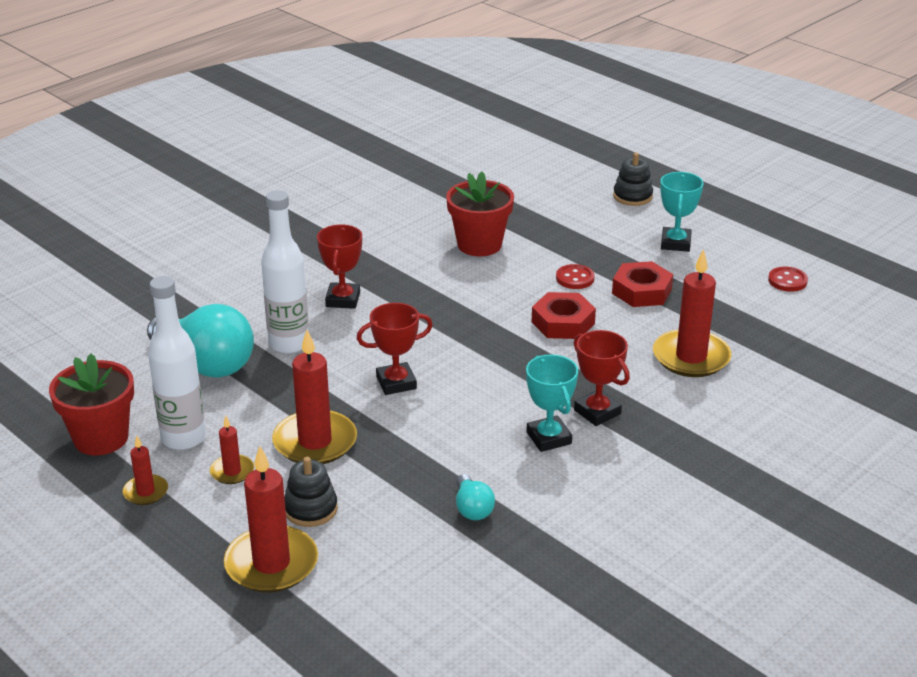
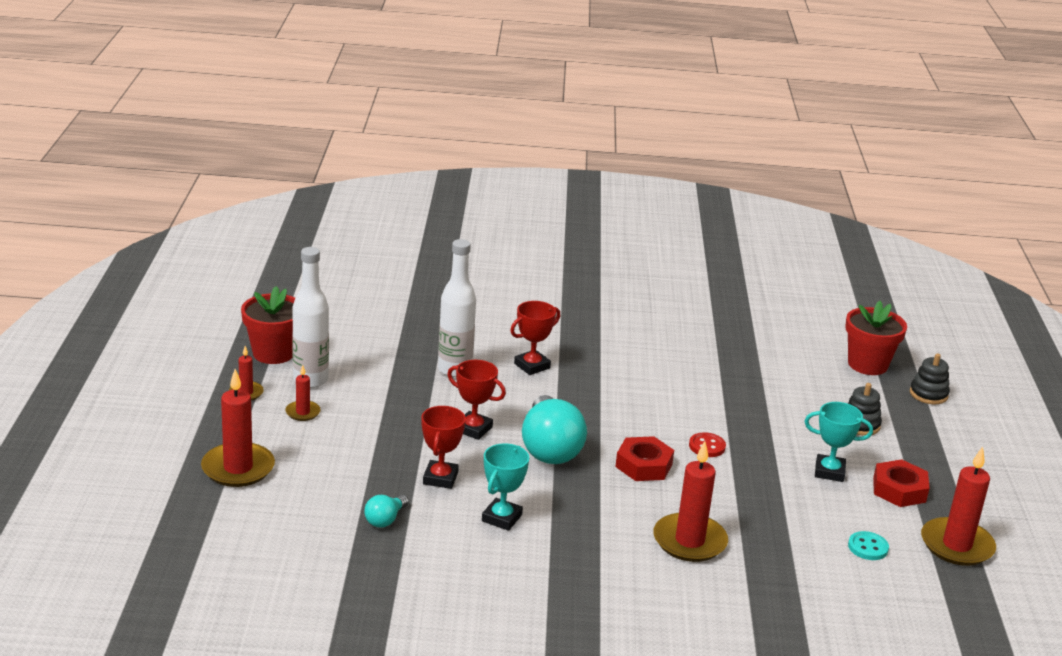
camera: 45 degrees right, 5 degrees down
turquoise light bulb [147,304,254,378] -> turquoise light bulb moved to [522,395,587,464]
red candle [272,330,357,464] -> red candle moved to [921,446,996,566]
black stacking toy [284,457,338,527] -> black stacking toy moved to [910,353,950,404]
red flower pot [446,171,514,256] -> red flower pot moved to [845,301,907,375]
red trophy [574,330,630,426] -> red trophy moved to [421,406,466,489]
red nut [612,261,673,307] -> red nut moved to [873,459,930,507]
turquoise trophy [660,172,704,252] -> turquoise trophy turned 45 degrees clockwise [805,402,873,482]
red button [768,267,808,292] -> turquoise button [848,531,889,560]

